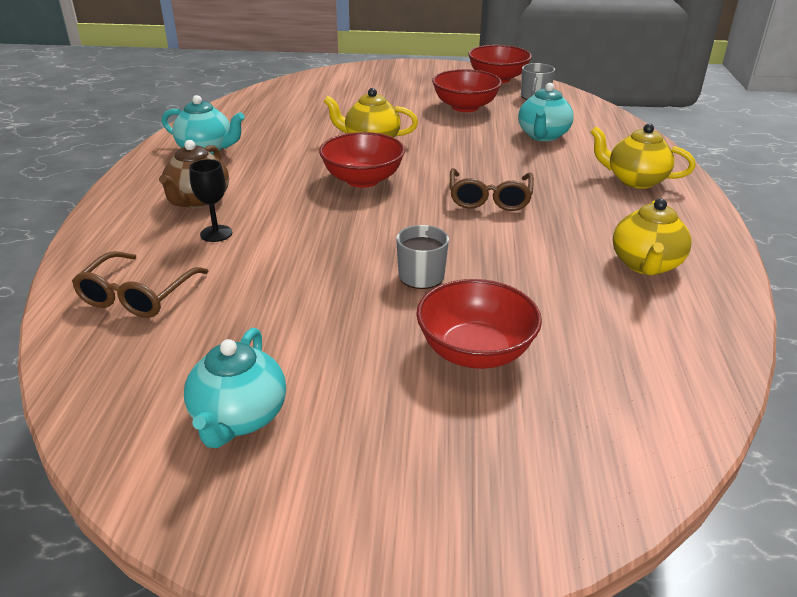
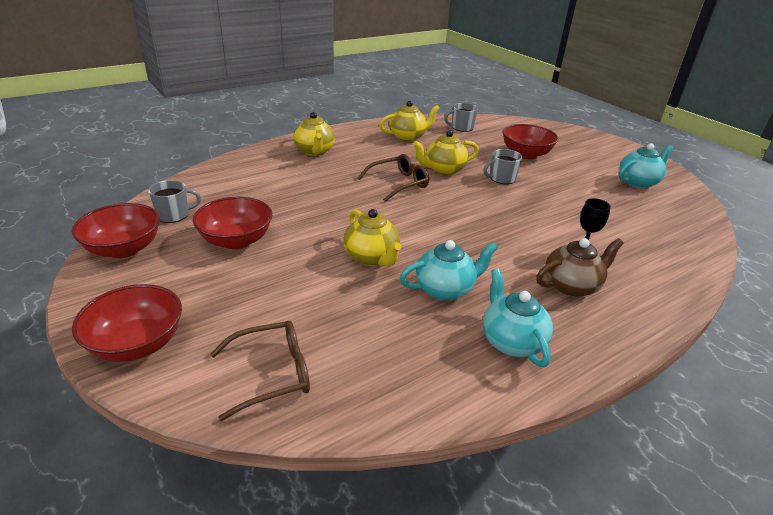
camera: 130 degrees left, 0 degrees up
brown glasses [72,251,209,318] -> brown glasses moved to [210,321,310,421]
red bowl [319,132,405,188] -> red bowl moved to [72,284,182,362]
turquoise teapot [518,83,574,141] -> turquoise teapot moved to [400,240,498,300]
none -> yellow teapot [413,130,479,175]
none -> grey mug [444,103,478,132]

